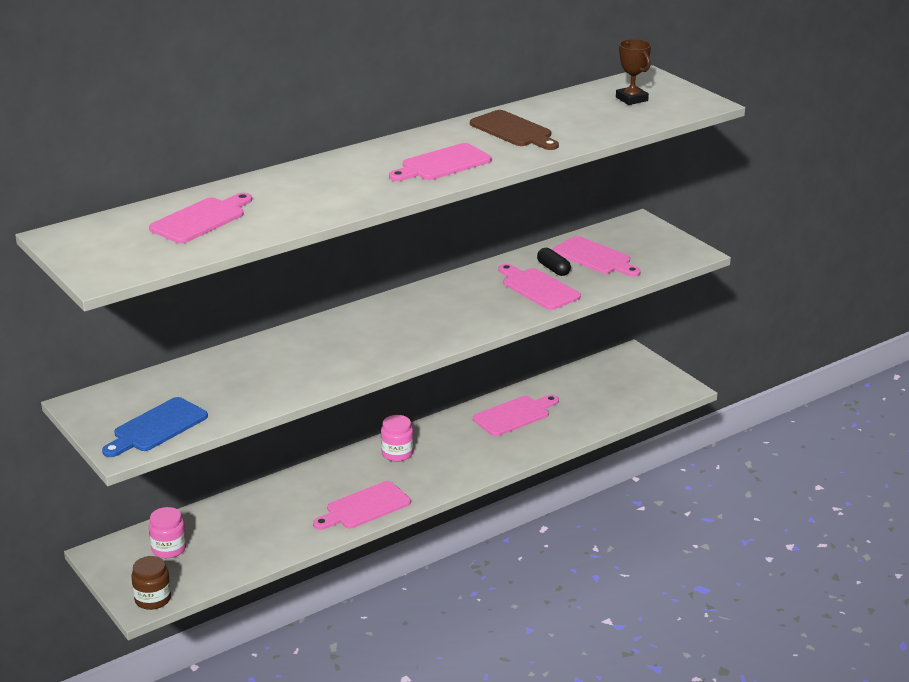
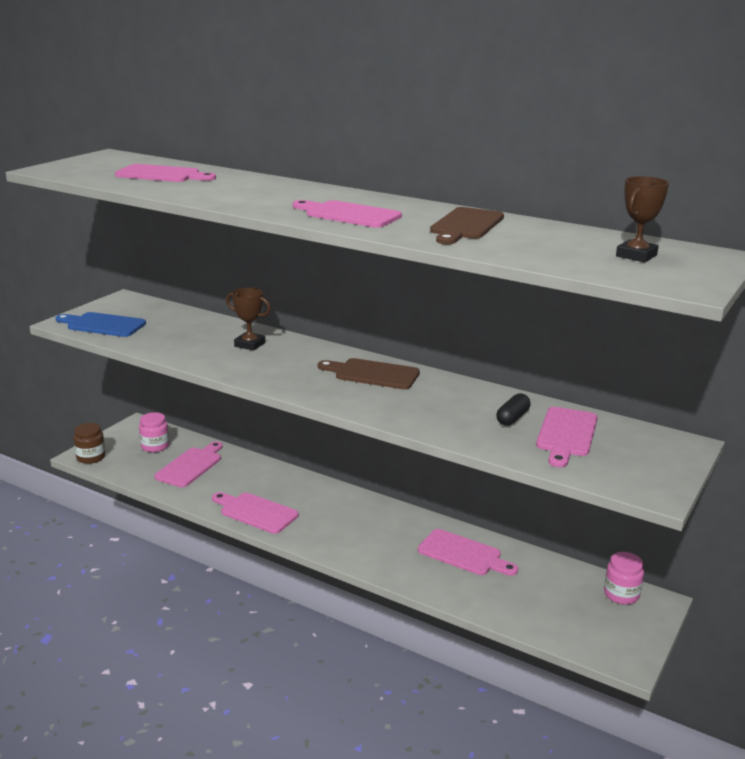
camera: 65 degrees right, 5 degrees down
pink jar [381,415,414,462] -> pink jar moved to [604,552,644,605]
pink cutting board [498,264,581,310] -> pink cutting board moved to [154,441,223,487]
none -> brown trophy [226,288,271,351]
none -> brown cutting board [318,358,420,389]

